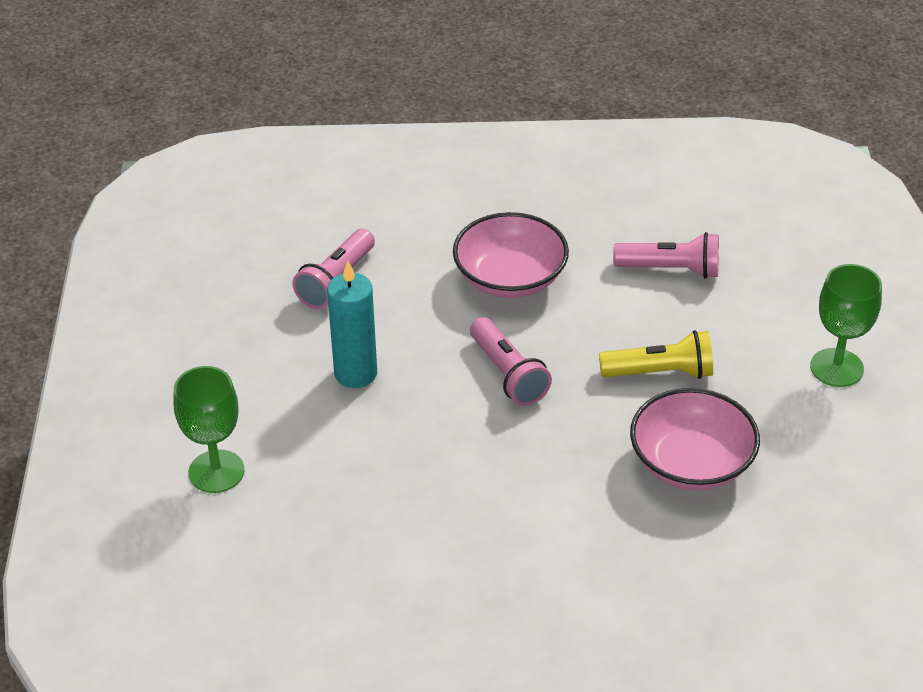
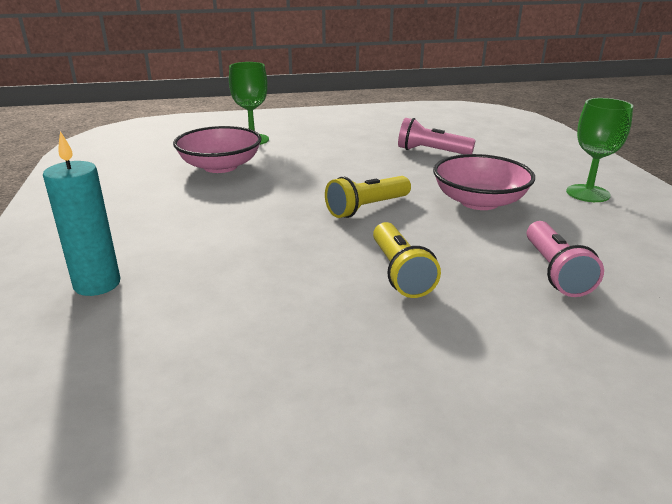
camera: 80 degrees right, 15 degrees down
turquoise candle [327,261,377,388] -> turquoise candle moved to [43,131,120,296]
pink flashlight [470,317,552,406] -> yellow flashlight [325,176,411,218]
pink bowl [630,388,760,490] -> pink bowl moved to [173,126,261,173]
green goblet [810,264,882,387] -> green goblet moved to [566,98,633,202]

